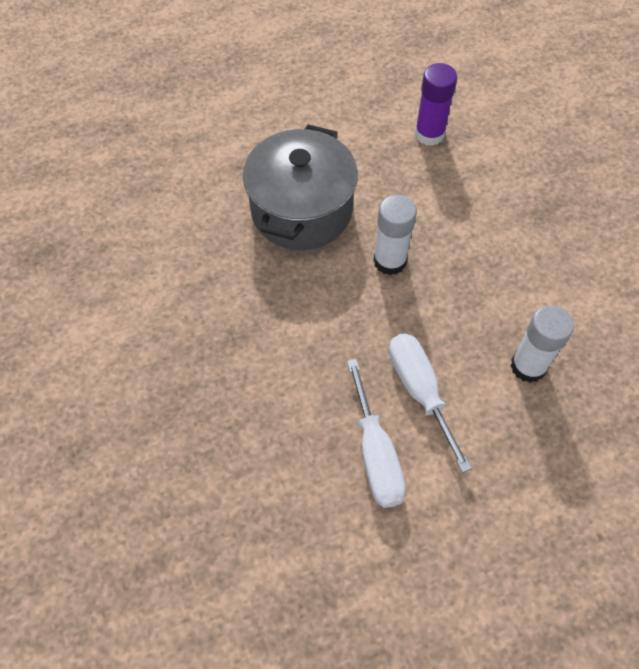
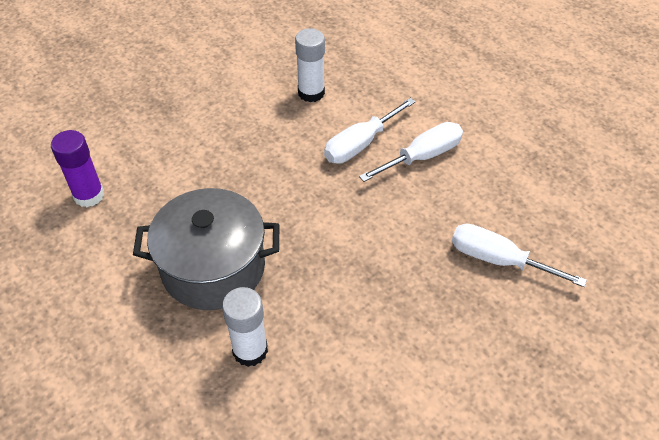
camera: 110 degrees left, 10 degrees down
white glue stick [373,195,417,275] -> white glue stick moved to [222,287,268,367]
none -> white screwdriver [452,224,587,287]

